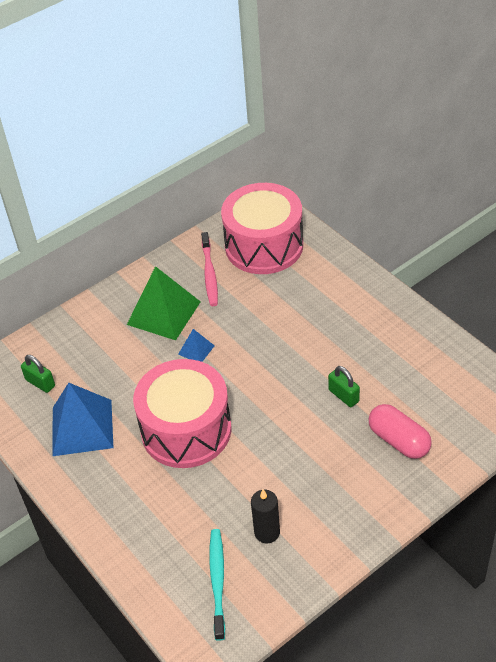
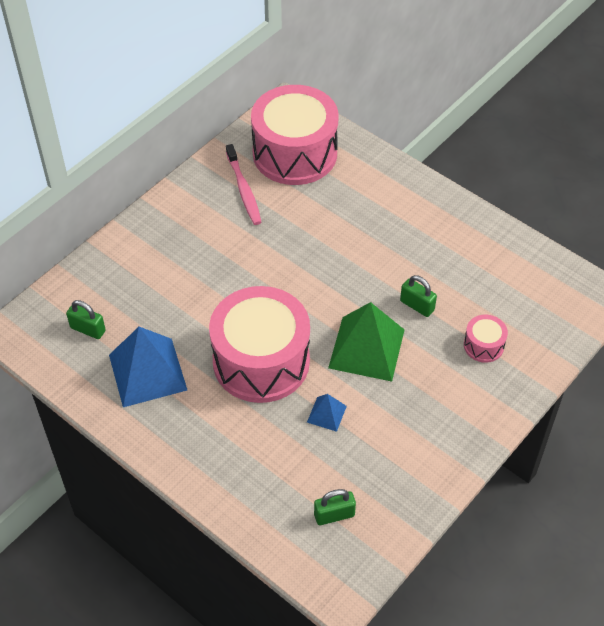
camera: 15 degrees left, 5 degrees up
green pyramid [127,266,201,340] -> green pyramid moved to [328,302,404,382]
blue pyramid [178,329,215,362] -> blue pyramid moved to [307,394,347,432]
turquoise toothbrush [209,529,225,641] -> green padlock [314,489,356,525]
black candle [251,490,280,543] -> none
pink capsule [369,404,432,459] -> pink drum [464,315,508,363]

